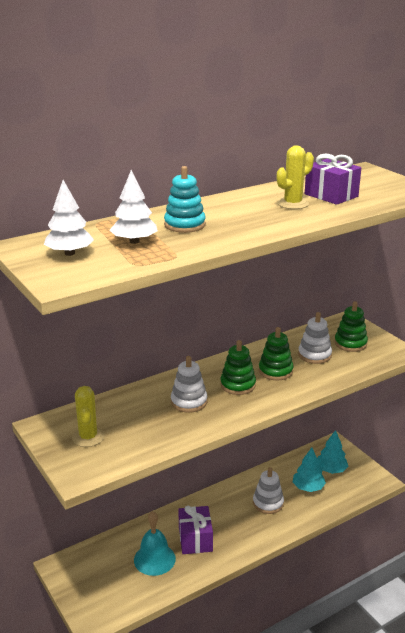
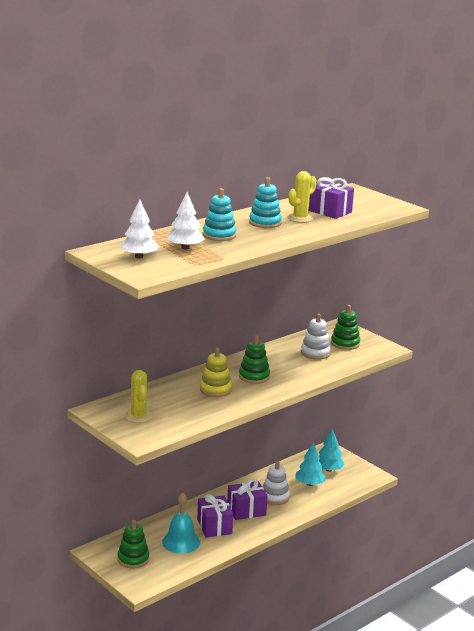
camera: 10 degrees left, 5 degrees down
white stacking toy [171,356,207,413] -> yellow stacking toy [200,348,232,397]
green stacking toy [259,327,293,380] -> green stacking toy moved to [117,520,149,569]
none -> purple gift [227,479,267,520]
none -> turquoise stacking toy [249,177,282,228]

